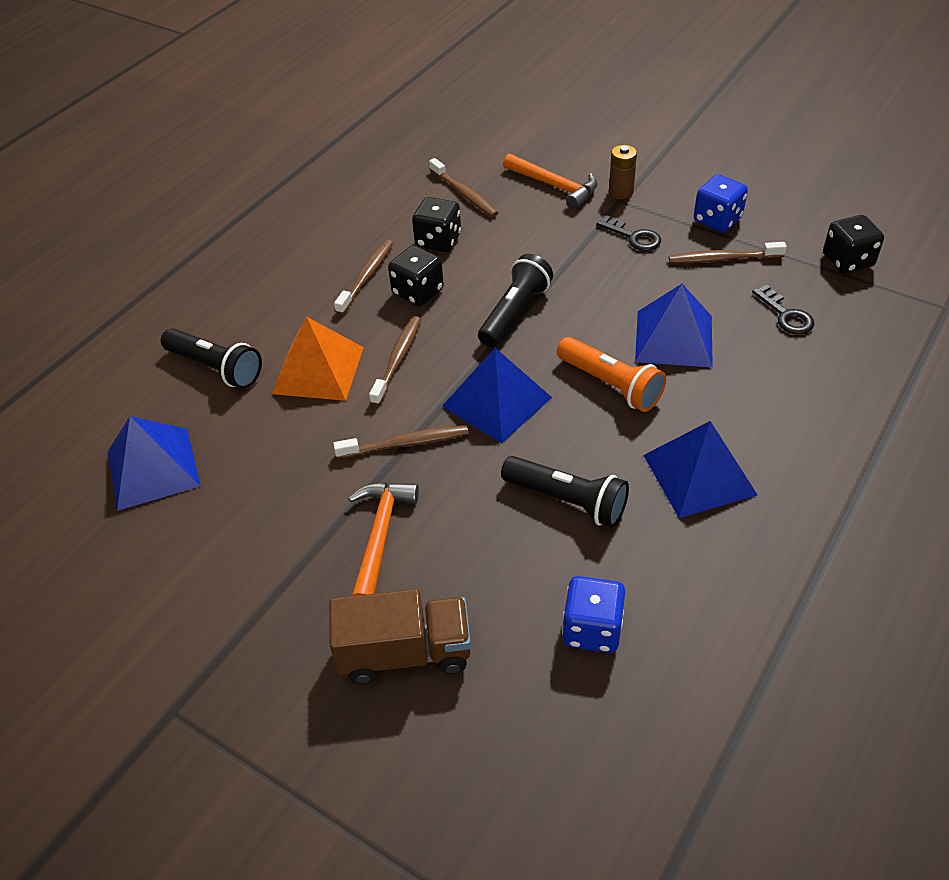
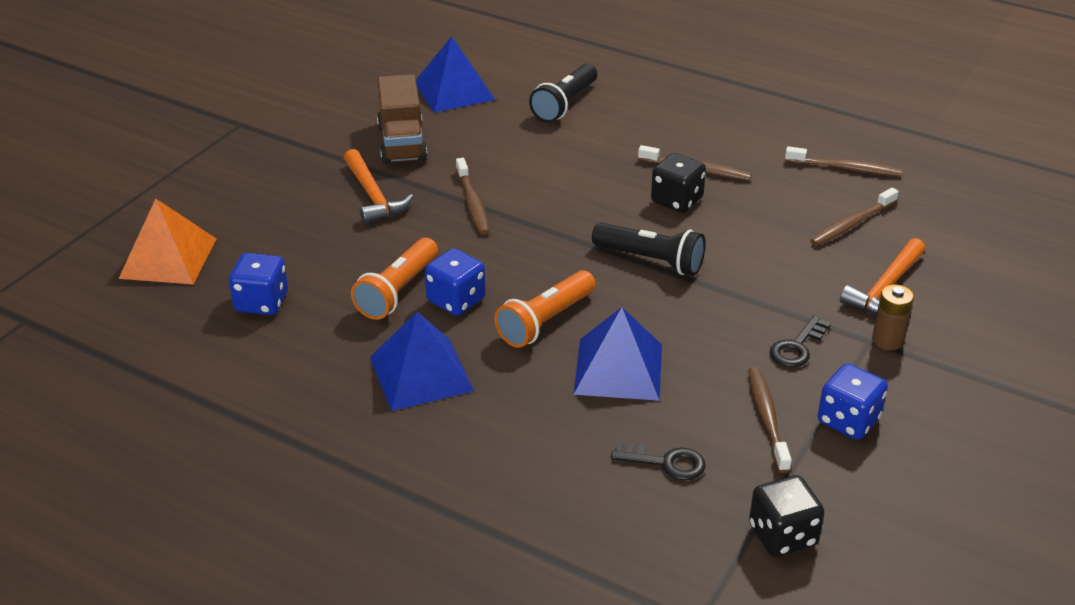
camera: 85 degrees right, 10 degrees down
orange pyramid [272,316,364,401] -> orange pyramid moved to [118,199,217,284]
brown truck [329,589,471,684] -> brown truck moved to [377,74,427,164]
orange hammer [348,482,419,596] -> orange hammer turned 60 degrees clockwise [344,149,413,224]
brown toothbrush [369,316,421,406] -> brown toothbrush moved to [785,146,902,177]
black dice [412,197,461,252] -> none
blue pyramid [442,348,552,443] -> none
black flashlight [501,456,629,528] -> orange flashlight [351,238,438,320]
black key [752,285,815,334] -> black key turned 135 degrees counterclockwise [611,441,706,480]
none -> blue dice [425,248,486,316]

